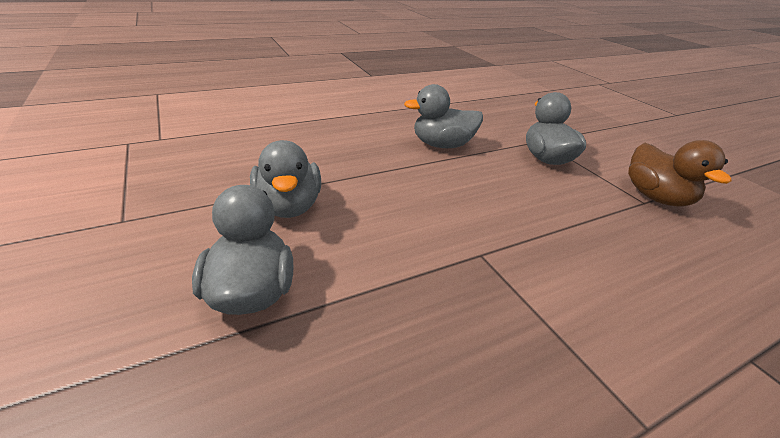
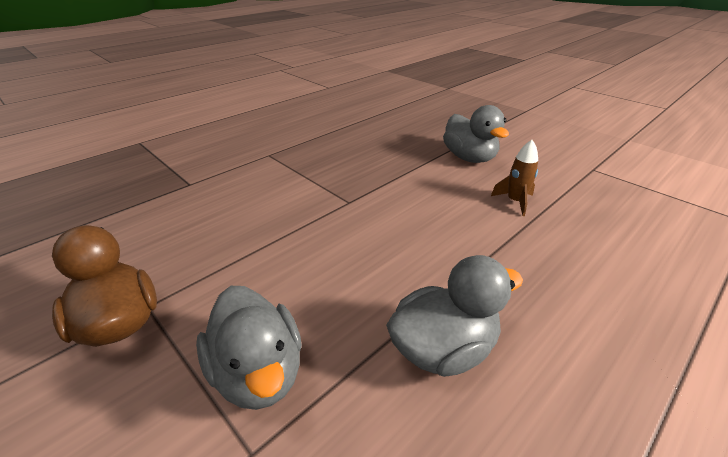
camera: 165 degrees right, 0 degrees up
grey duck [250,140,321,218] -> brown rocket [491,140,538,216]

